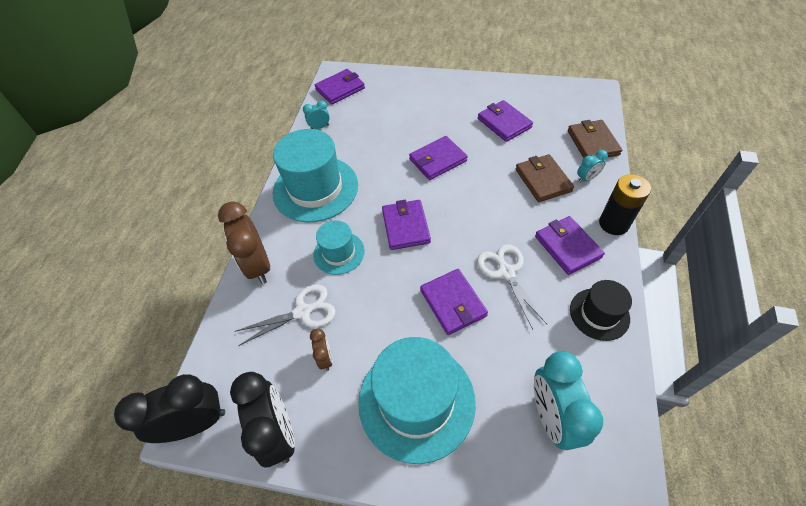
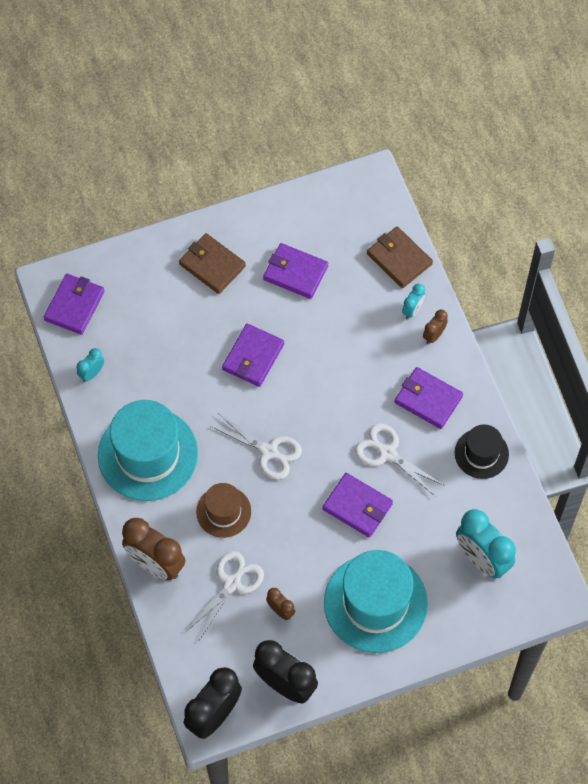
camera: 35 degrees left, 10 degrees up
turquoise hat [313,220,365,275] -> brown hat [196,483,251,538]
purple wallet [382,200,431,250] -> white scissors [211,413,302,479]
brown wallet [515,154,574,202] -> brown wallet moved to [179,233,246,294]
black battery [599,174,651,235] -> none
none -> brown clock [423,310,448,344]

